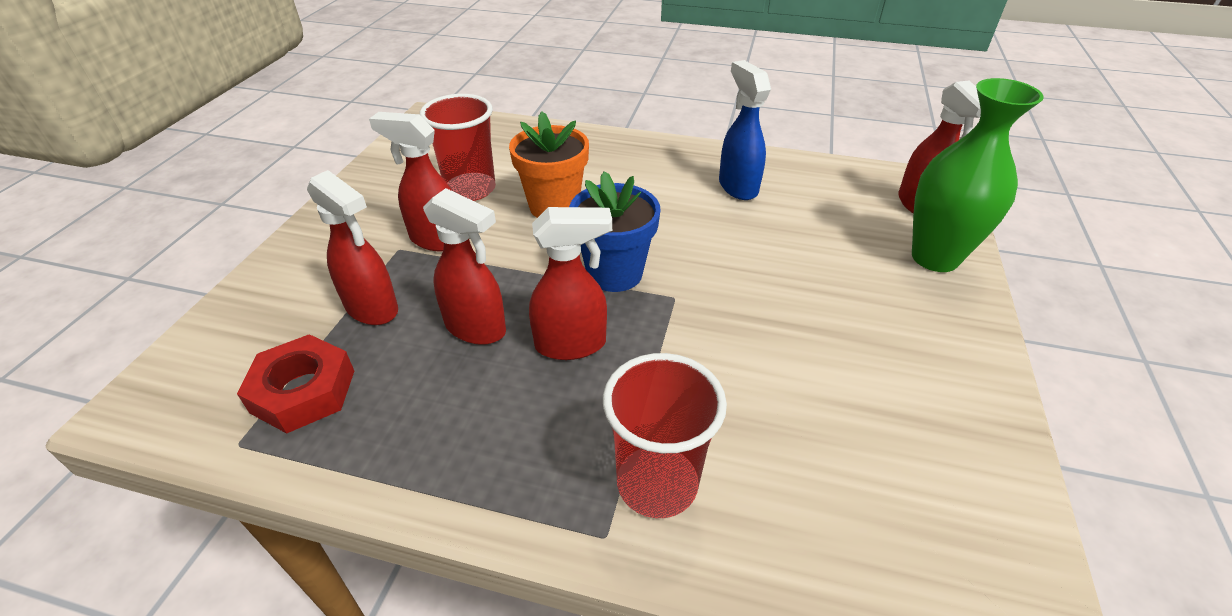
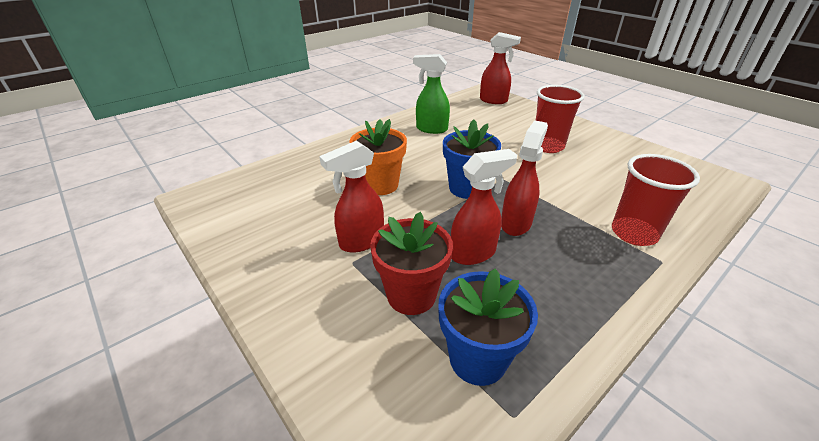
camera: 55 degrees left, 5 degrees down
red nut [237,334,354,433] -> blue flower pot [438,268,538,386]
red spray bottle [307,170,398,325] -> red flower pot [370,212,453,315]
red cup [420,94,496,201] -> red cup moved to [535,85,585,153]
blue spray bottle [719,60,771,200] -> green spray bottle [413,54,450,134]
green vase [912,78,1044,272] -> none

